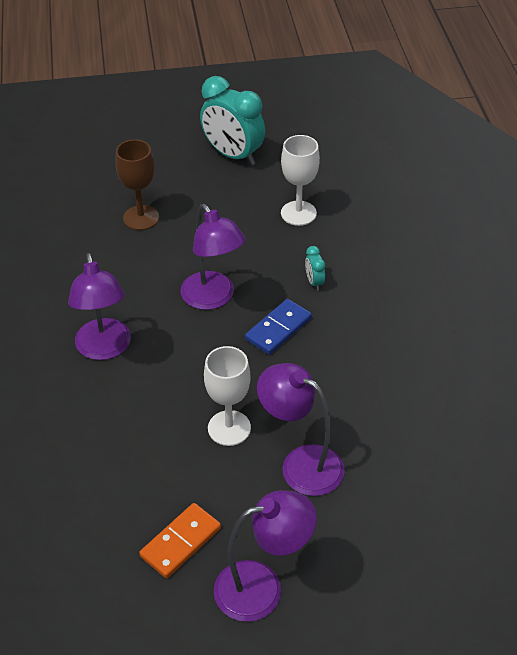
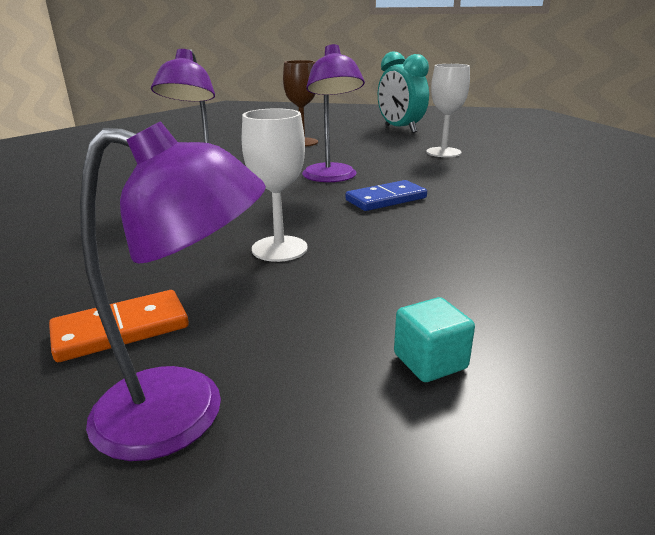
camera: 20 degrees right, 20 degrees down
purple lamp [257,363,345,496] -> none
turquoise clock [305,246,325,291] -> none
none -> turquoise cube [394,297,475,382]

